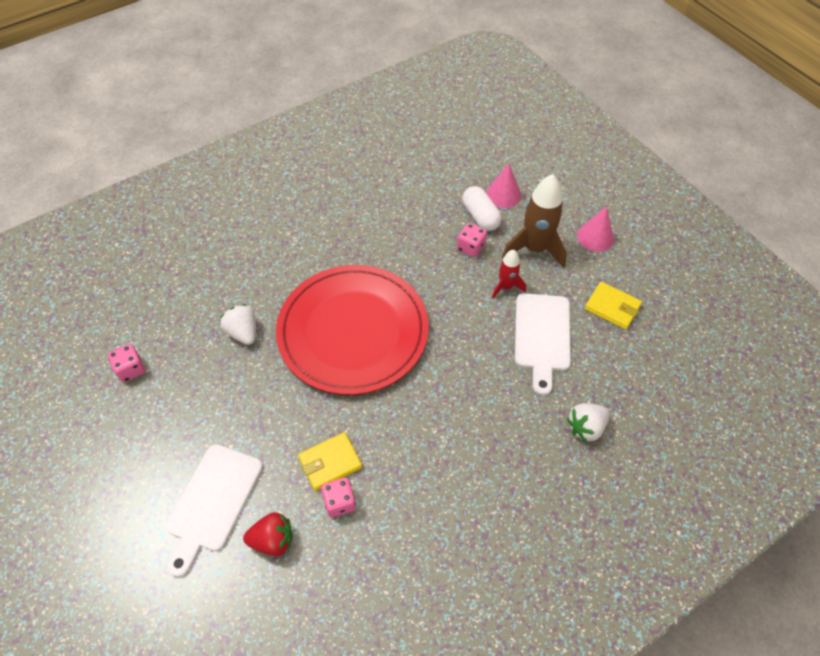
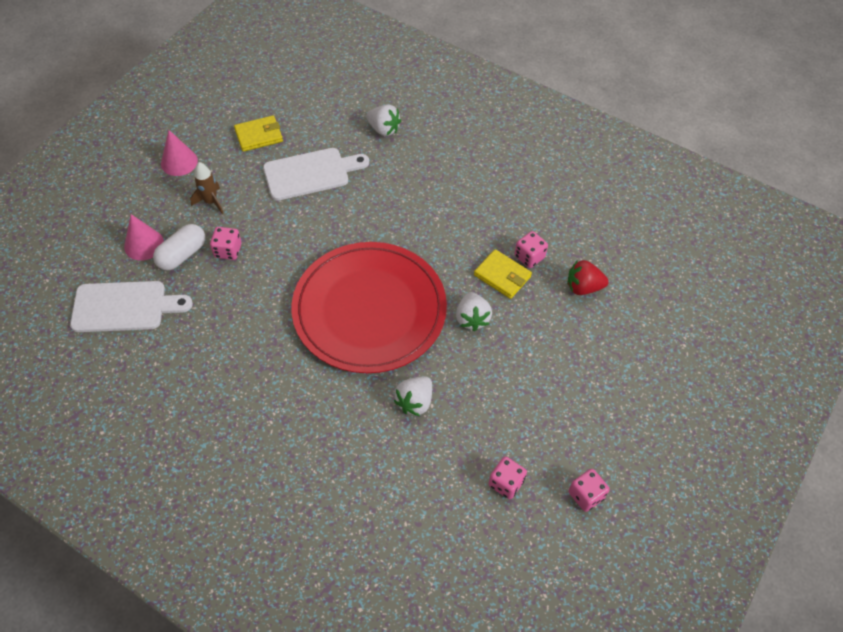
camera: 115 degrees left, 0 degrees up
white cutting board [166,444,263,577] -> white cutting board moved to [70,281,193,332]
red strawberry [243,512,293,556] -> red strawberry turned 60 degrees counterclockwise [567,260,609,295]
red rocket [492,250,526,299] -> none
brown rocket [502,174,567,268] -> brown rocket [190,162,223,214], size x0.55
yellow wallet [585,282,642,330] -> yellow wallet turned 60 degrees clockwise [234,115,283,152]
none -> white strawberry [456,292,492,331]
none -> pink dice [568,469,610,512]

